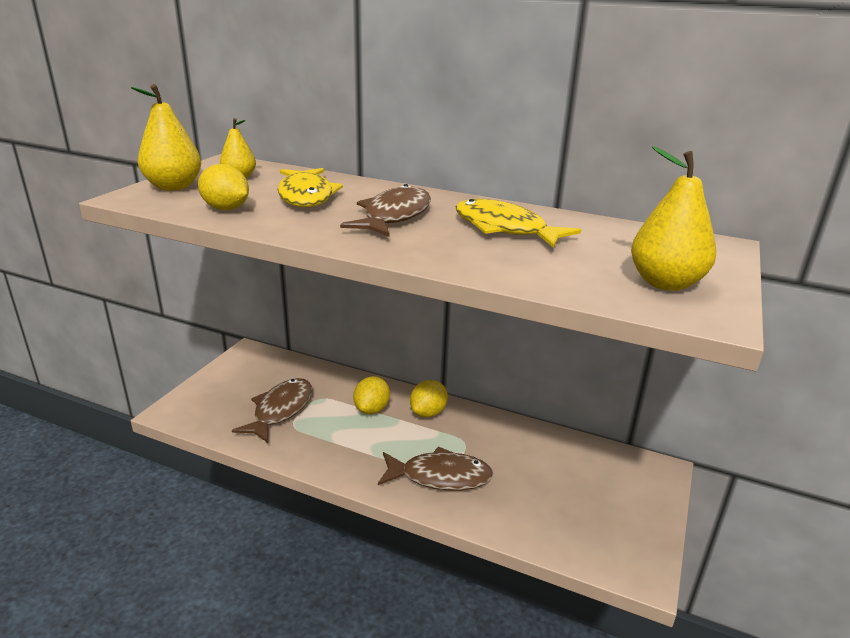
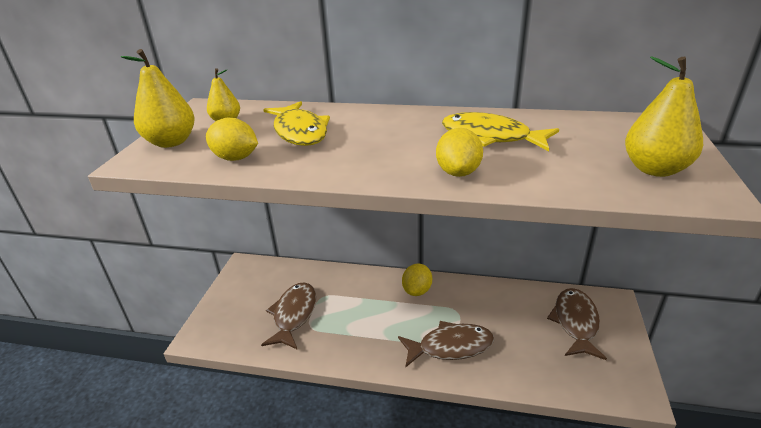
camera: 10 degrees left, 5 degrees up
brown fish [340,184,431,237] -> brown fish moved to [547,288,607,360]
yellow lemon [353,376,390,414] -> yellow lemon moved to [436,128,483,177]

